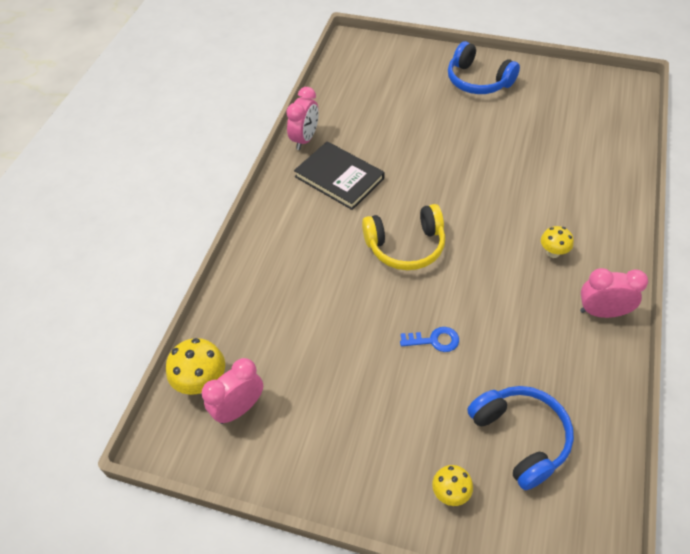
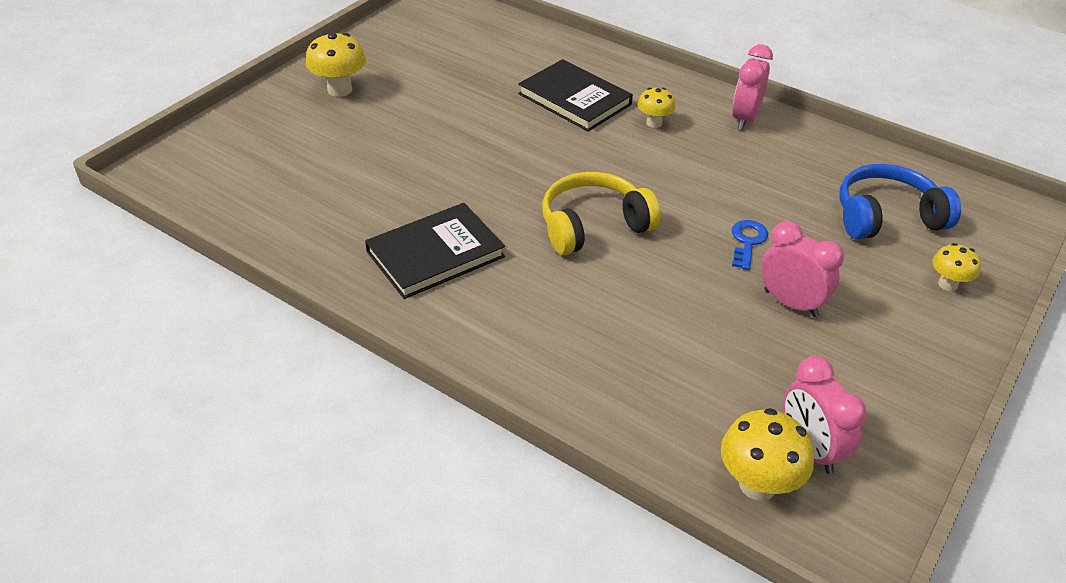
camera: 75 degrees left, 10 degrees down
pink clock [286,87,319,150] -> pink clock moved to [761,221,844,317]
yellow headphones [362,204,445,270] -> yellow headphones turned 120 degrees counterclockwise [542,172,661,255]
blue headphones [448,41,520,94] -> yellow mushroom [306,33,366,97]
none -> black book [518,59,633,132]

